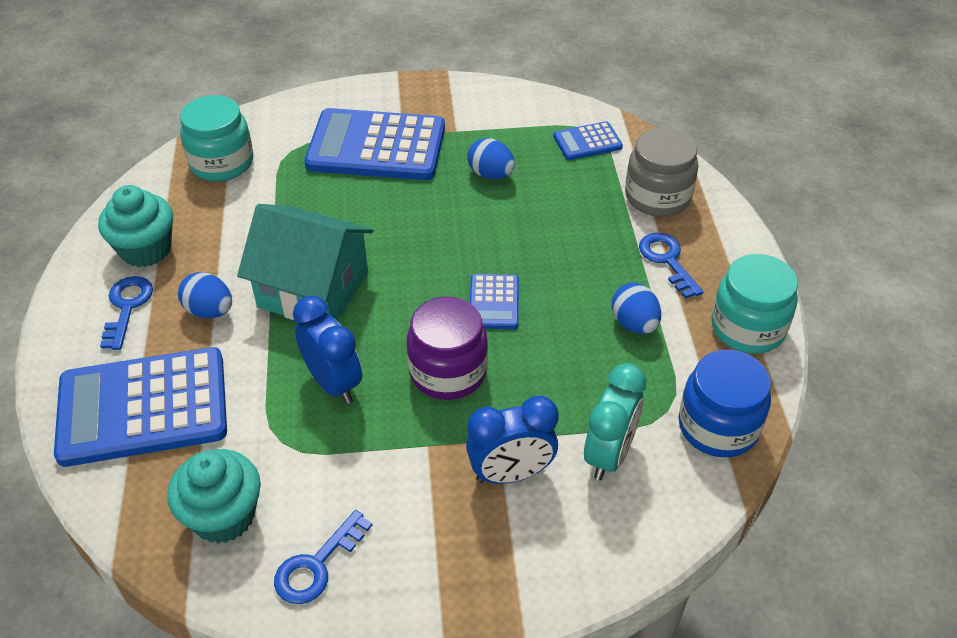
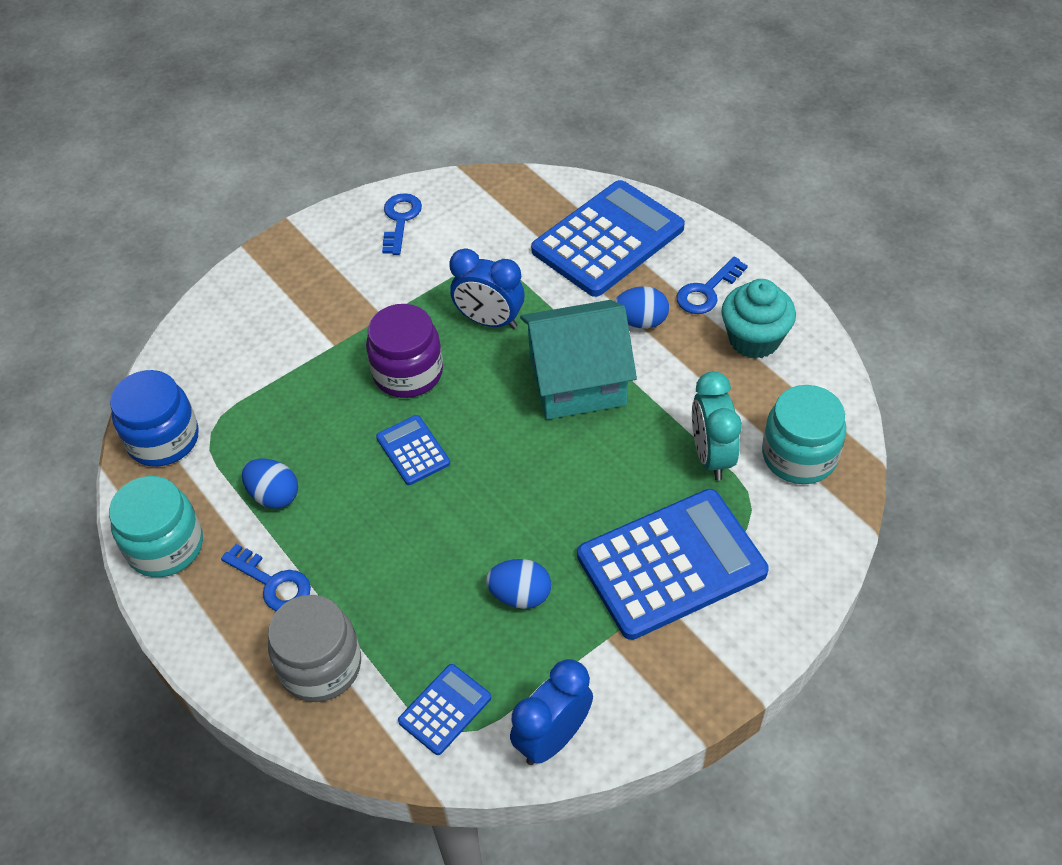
camera: 150 degrees right, 5 degrees up
blue key [100,276,153,350] -> blue key turned 75 degrees clockwise [676,257,748,314]
turquoise cupcake [167,449,261,543] -> none
blue clock [466,396,559,484] -> blue clock moved to [510,659,593,765]
turquoise clock [584,363,646,481] -> turquoise clock moved to [692,371,742,480]

